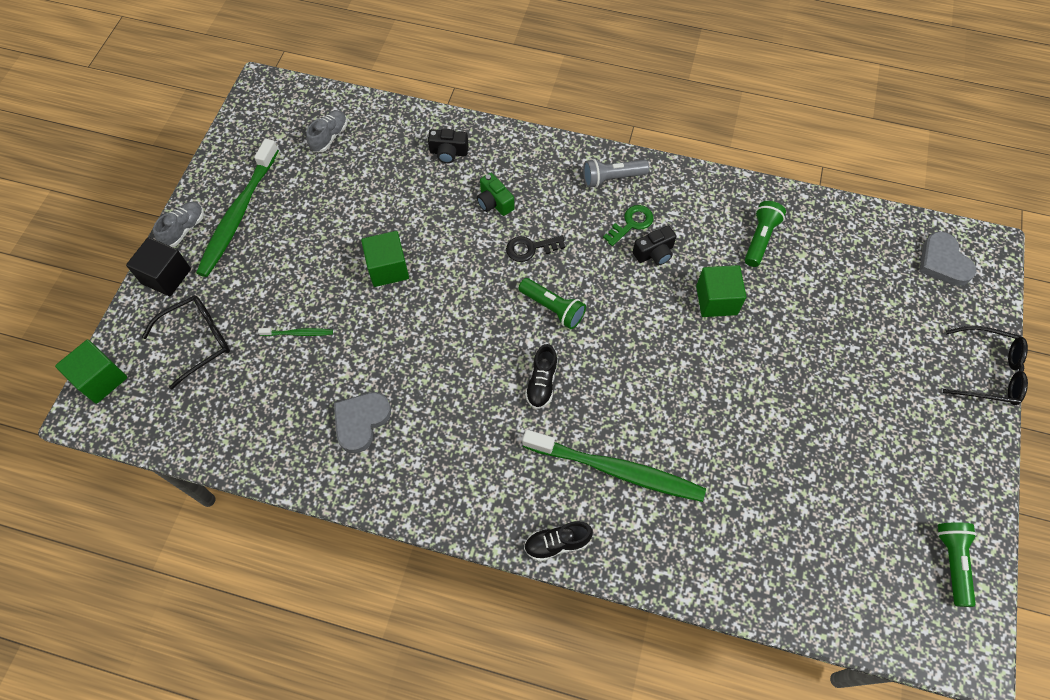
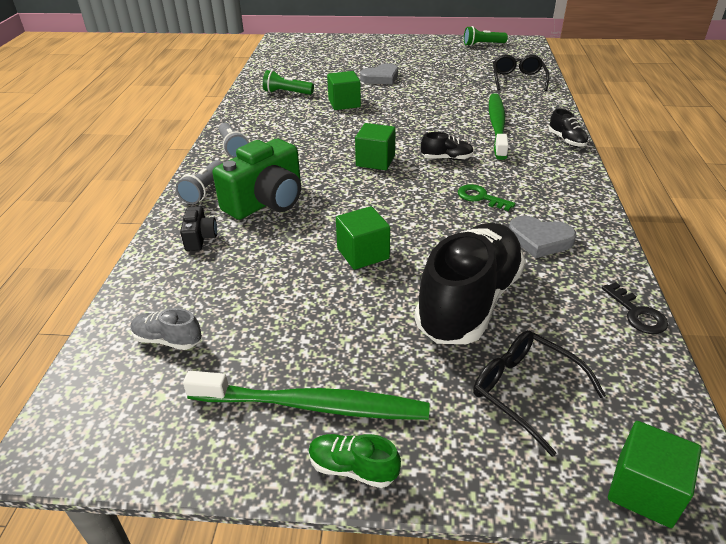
camera: 100 degrees left, 25 degrees down
black cube [126,237,191,296] -> none
grey shoe [153,202,204,247] -> green shoe [309,434,401,488]
green toothbrush [258,328,333,336] -> black shoe [414,223,526,344]
green camera [477,173,514,216] -> green camera [213,139,301,220], size x2.10
black key [506,236,565,262] -> black key moved to [602,282,668,334]
green flashlight [519,278,586,329] -> green cube [355,123,396,170]
green key [603,205,653,246] -> green key moved to [458,184,516,211]
black camera [633,226,676,265] -> none
grey heart [919,231,976,286] -> grey heart moved to [360,63,398,84]
black glasses [943,326,1028,405] -> black glasses moved to [493,54,550,91]
none -> grey flashlight [176,160,223,204]

